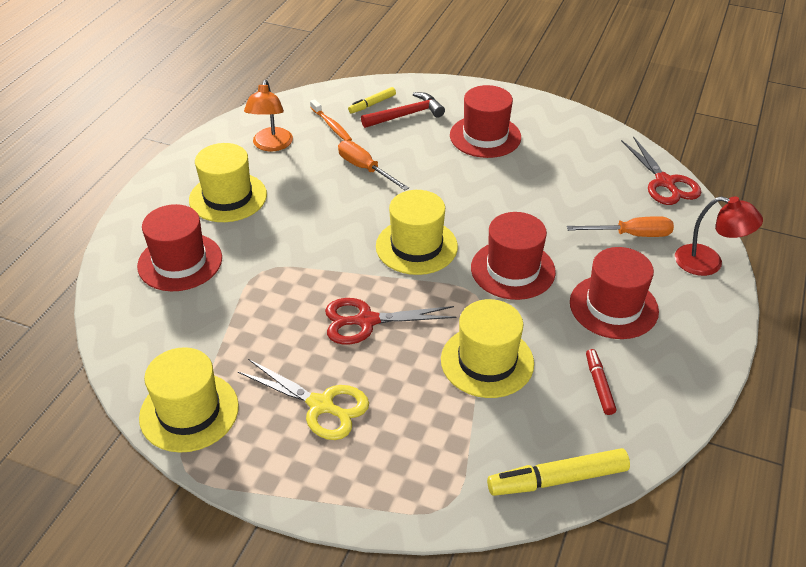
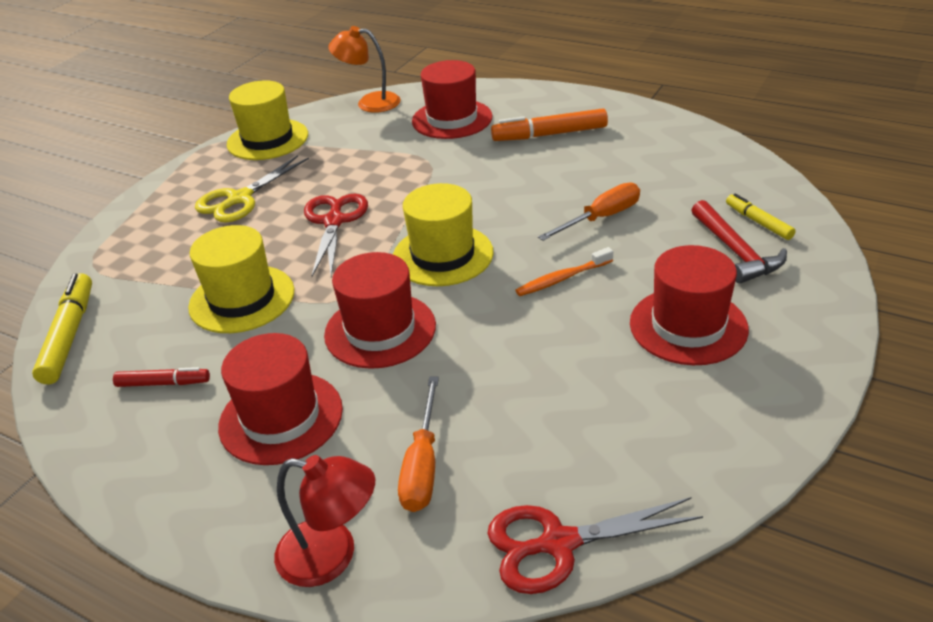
camera: 100 degrees right, 5 degrees down
yellow hat [189,143,267,222] -> orange marker [491,108,608,141]
orange lamp [244,80,293,151] -> orange lamp moved to [328,26,401,113]
orange toothbrush [310,99,352,141] -> orange toothbrush moved to [515,247,613,296]
red lamp [675,196,763,276] -> red lamp turned 105 degrees counterclockwise [274,455,375,587]

